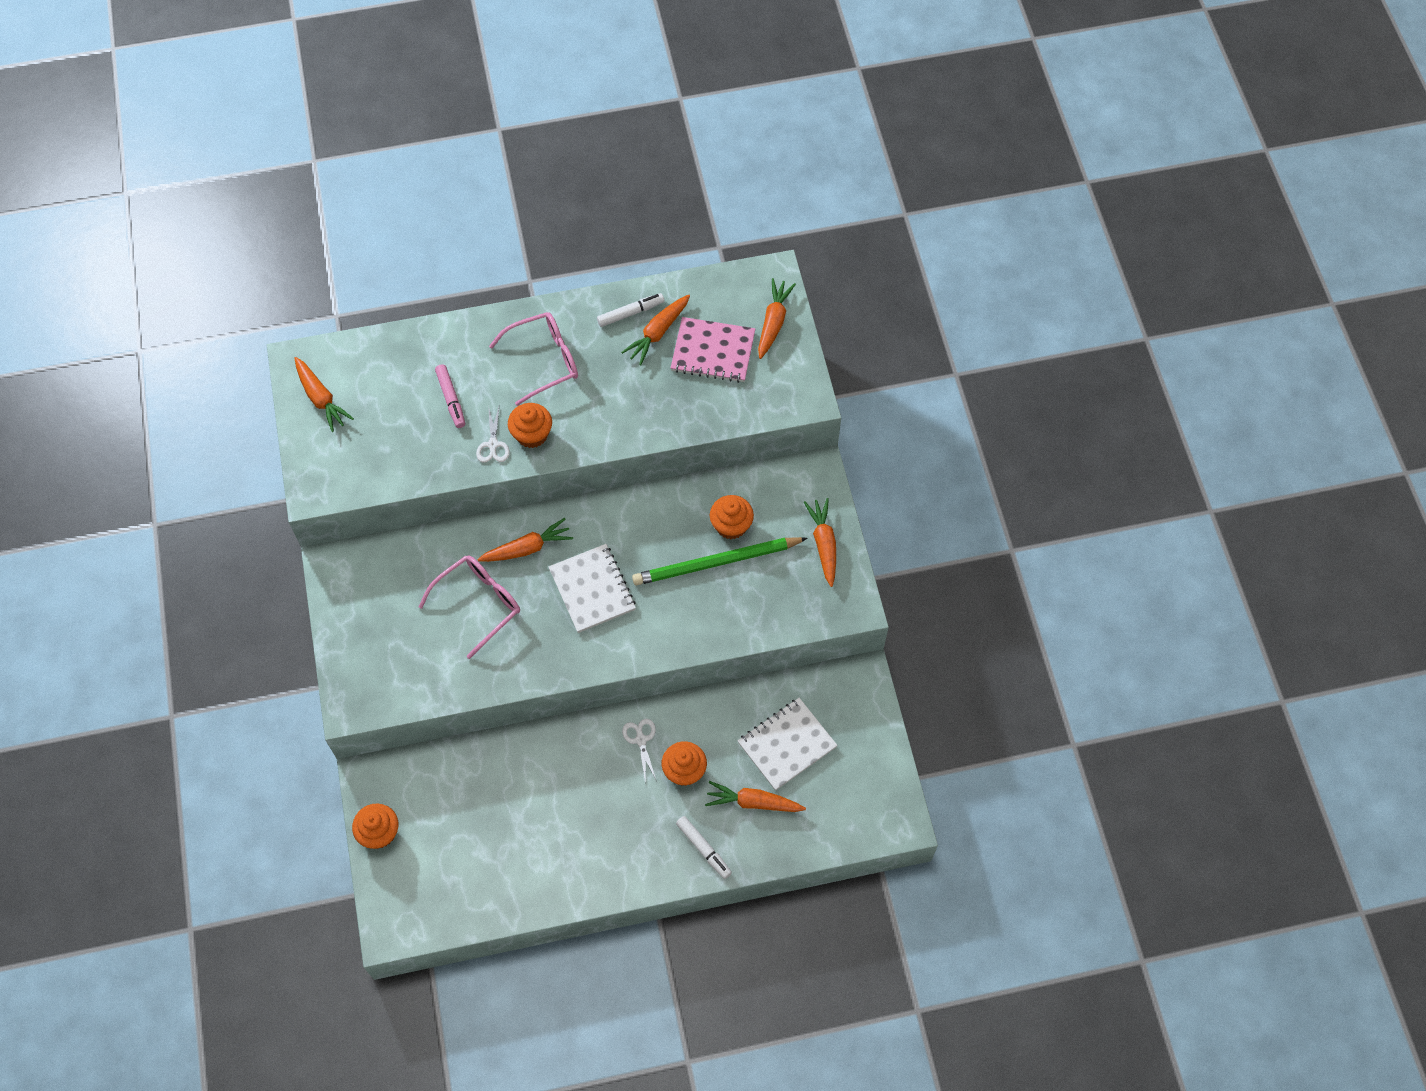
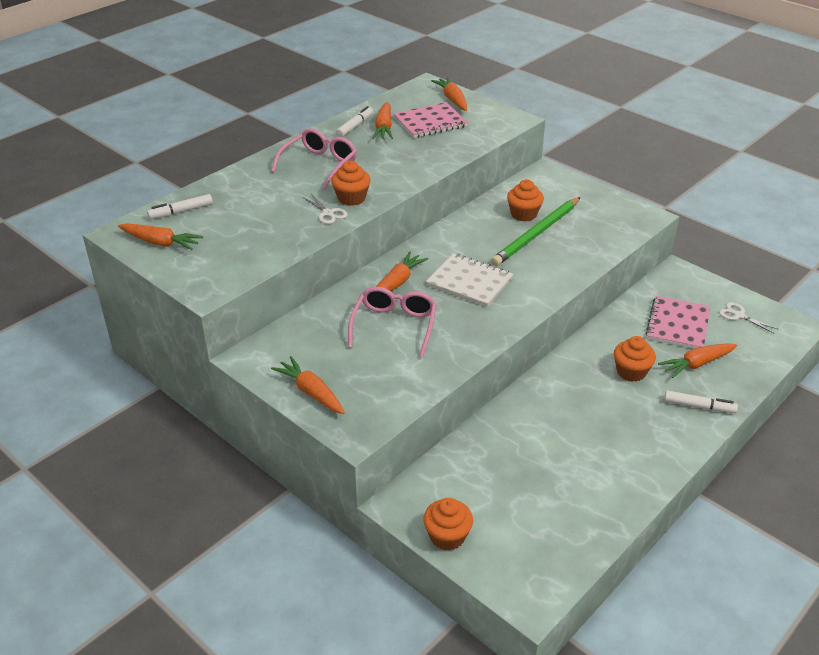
camera: 35 degrees left, 25 degrees down
pink marker [435,364,465,428] -> none
white scissors [622,719,656,779] -> white scissors moved to [719,302,777,333]
white notebook [738,698,838,791] -> pink notebook [645,296,710,349]
orange carrot [804,498,836,587] -> orange carrot moved to [271,356,345,414]
none -> white marker [147,194,213,219]

